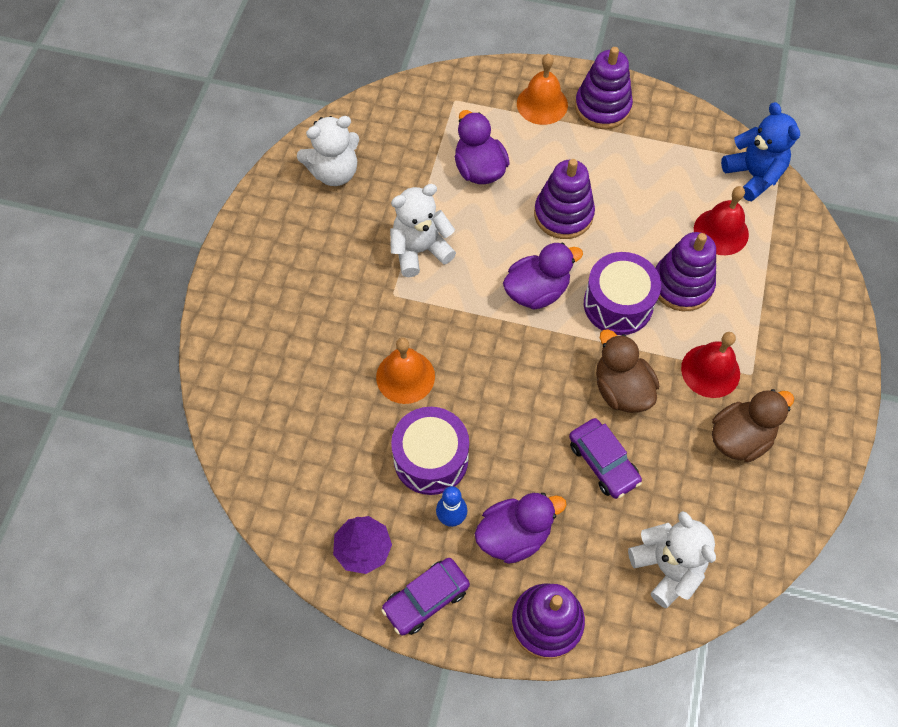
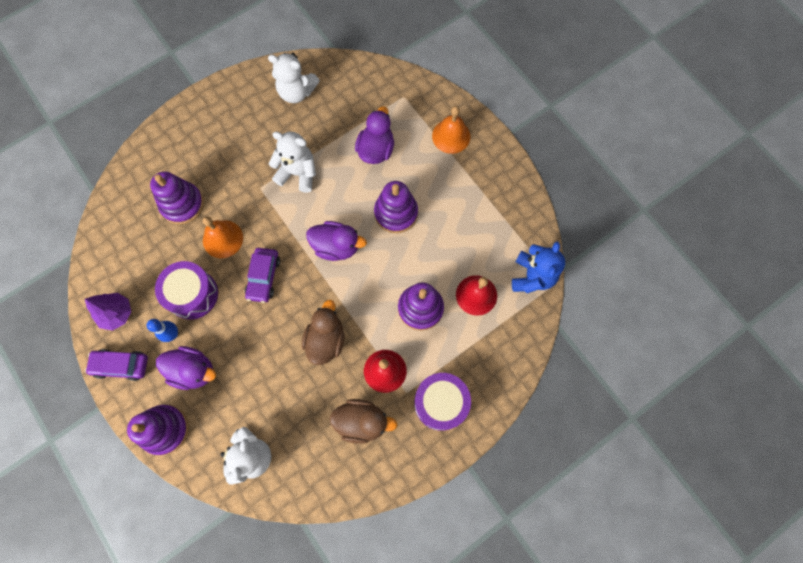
camera: 40 degrees right, 10 degrees up
purple car [569,418,642,499] -> purple car moved to [245,248,280,303]
purple stacking toy [575,47,633,129] -> purple stacking toy moved to [150,171,204,224]
purple drum [584,252,661,335] -> purple drum moved to [414,373,471,431]

